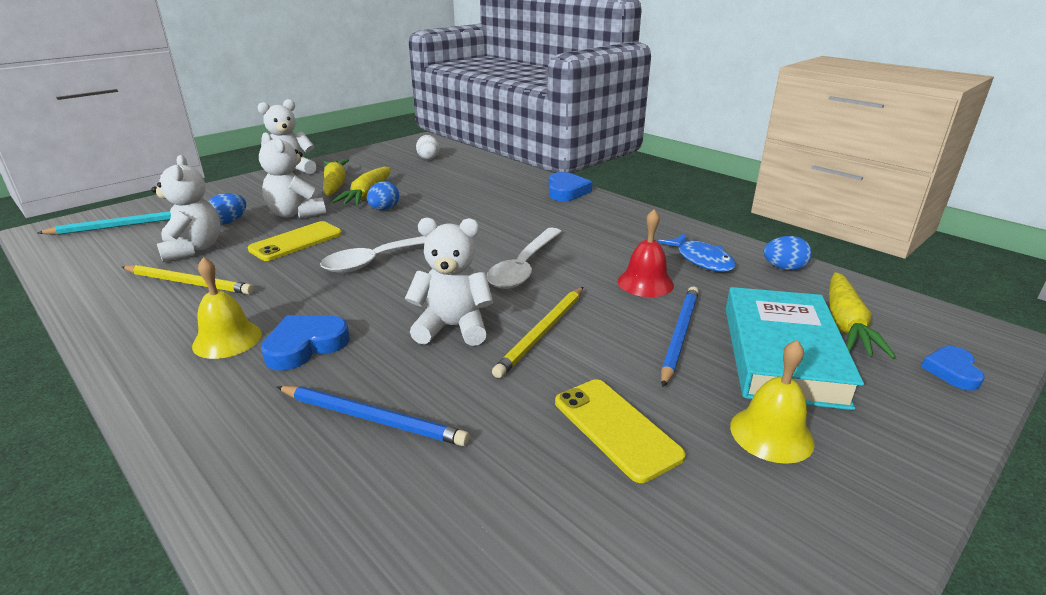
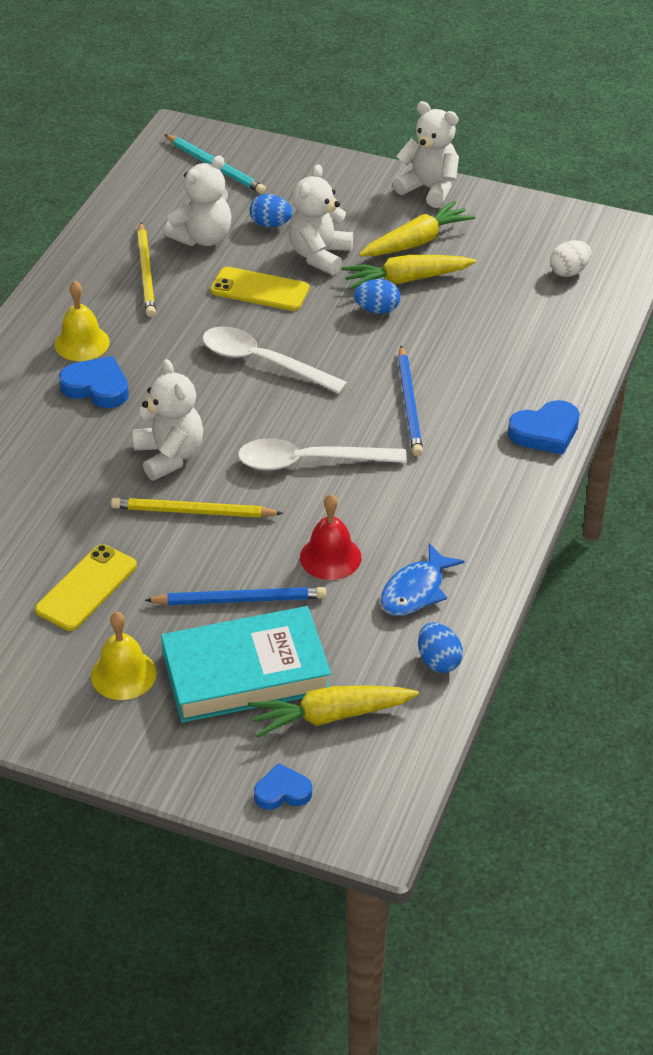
camera: 65 degrees right, 15 degrees up
blue pencil [277,386,469,446] -> blue pencil moved to [398,346,423,456]

